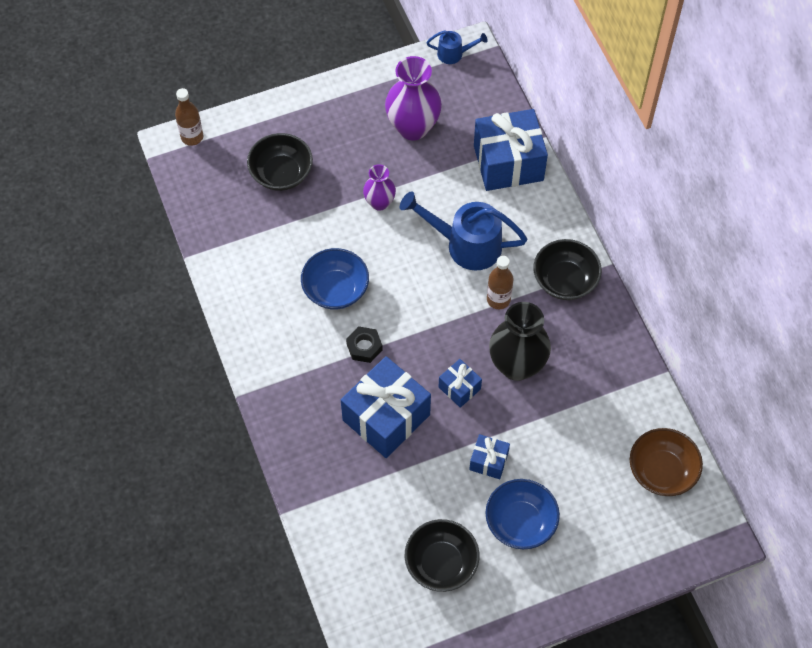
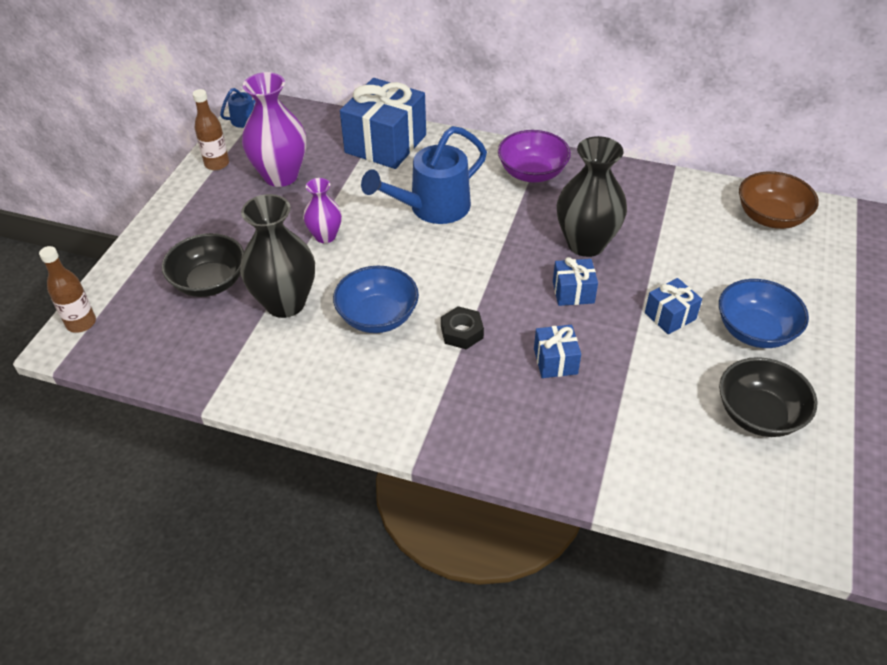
camera: 50 degrees left, 15 degrees down
blue gift [341,356,431,458] -> blue gift [534,325,581,378], size x0.49
brown bottle [487,256,514,309] -> brown bottle moved to [193,89,229,170]
black bowl [533,239,602,300] -> purple bowl [498,130,571,183]
none -> black vase [240,194,315,318]

